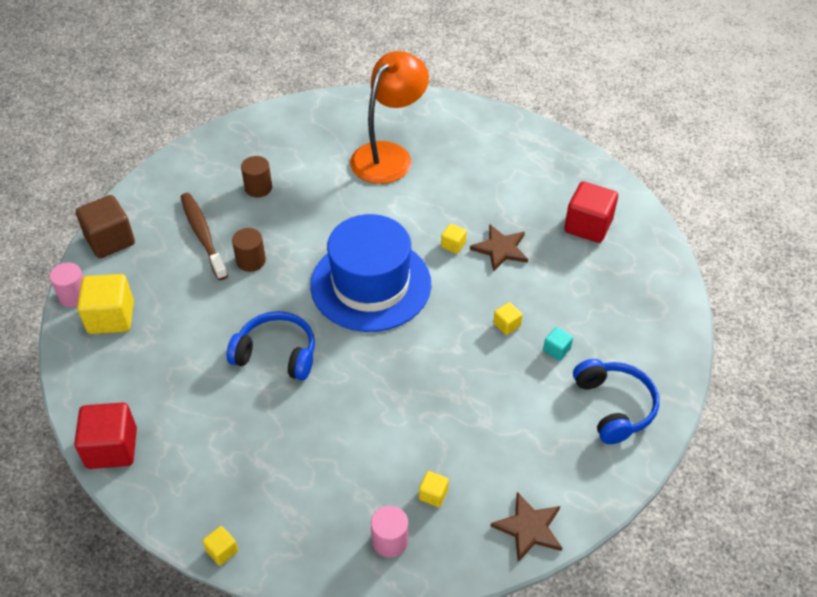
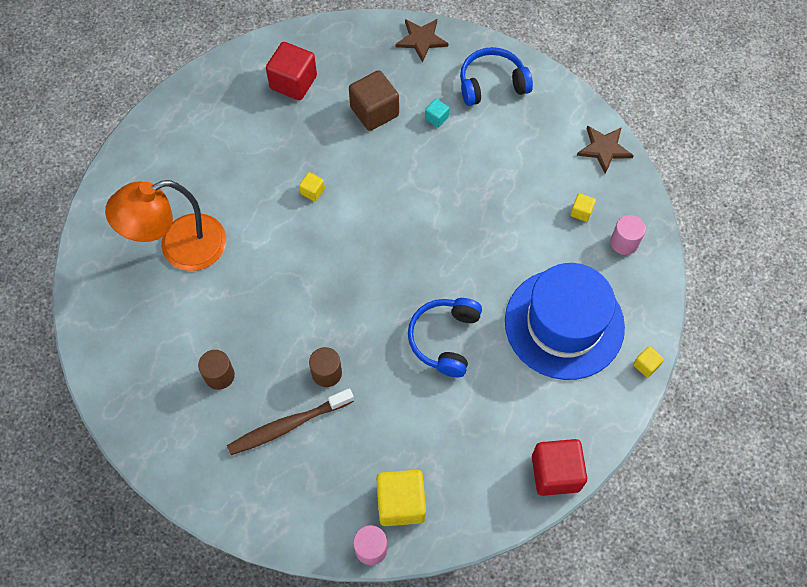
camera: 90 degrees left, 15 degrees up
brown cube [76,195,135,258] -> brown cube moved to [349,70,399,131]
blue hat [310,214,431,332] -> blue hat moved to [505,263,625,380]
orange lamp [350,51,429,184] -> orange lamp turned 60 degrees counterclockwise [105,180,226,271]
brown star [470,224,528,272] -> brown star moved to [395,19,449,62]
yellow cube [493,302,522,335] -> none

